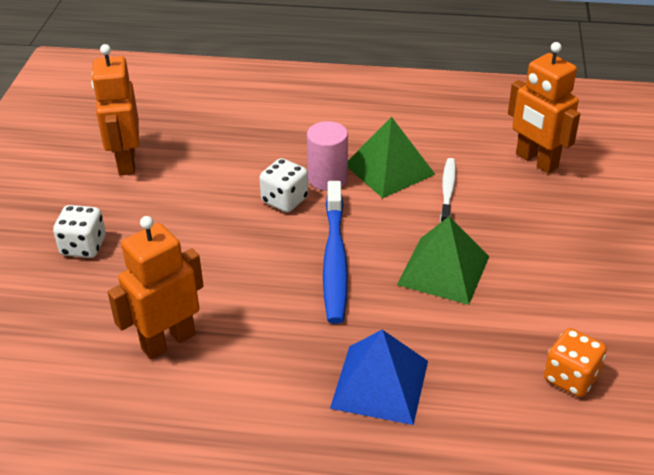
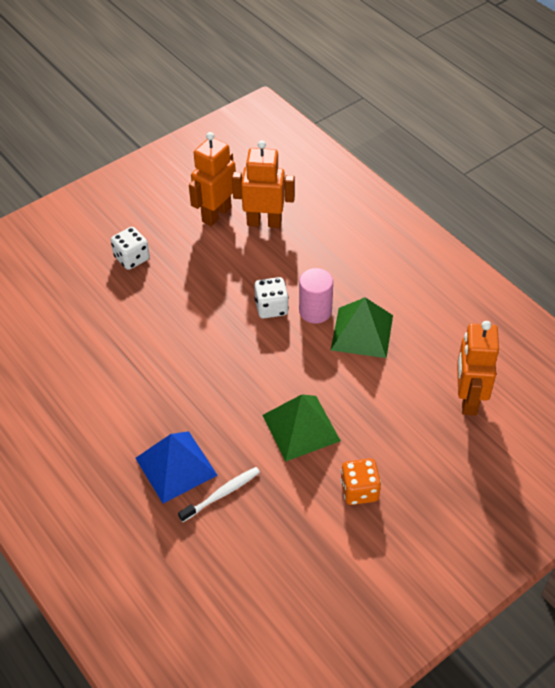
camera: 45 degrees right, 10 degrees up
orange robot [108,216,204,359] -> orange robot moved to [232,140,295,228]
blue toothbrush [323,181,348,324] -> none
white toothbrush [440,158,456,223] -> white toothbrush moved to [178,467,260,522]
orange dice [544,328,607,397] -> orange dice moved to [340,458,381,505]

